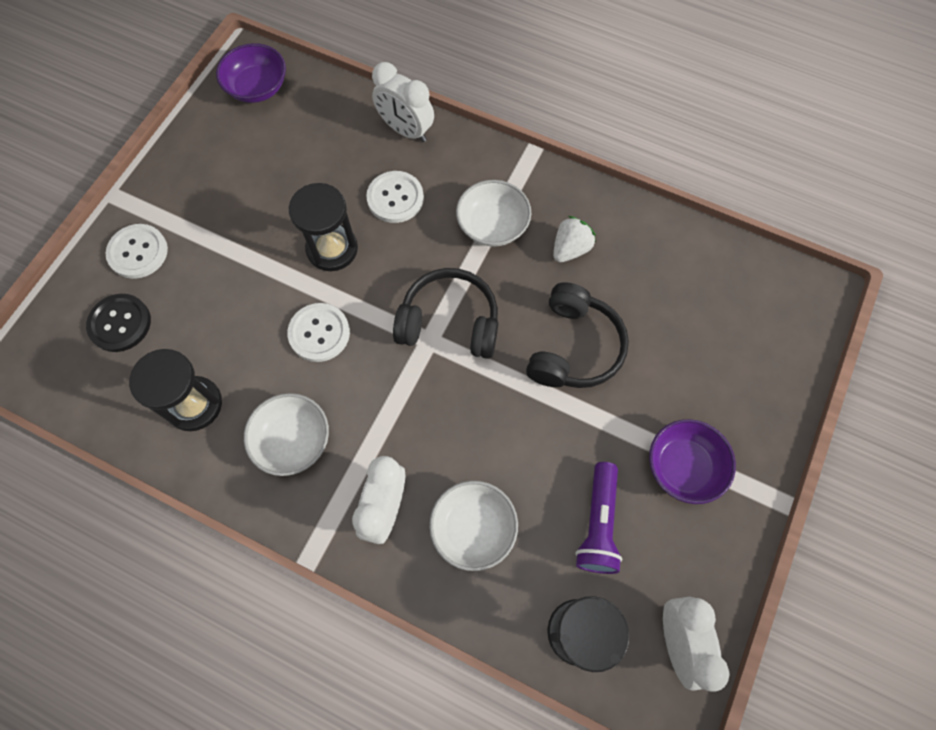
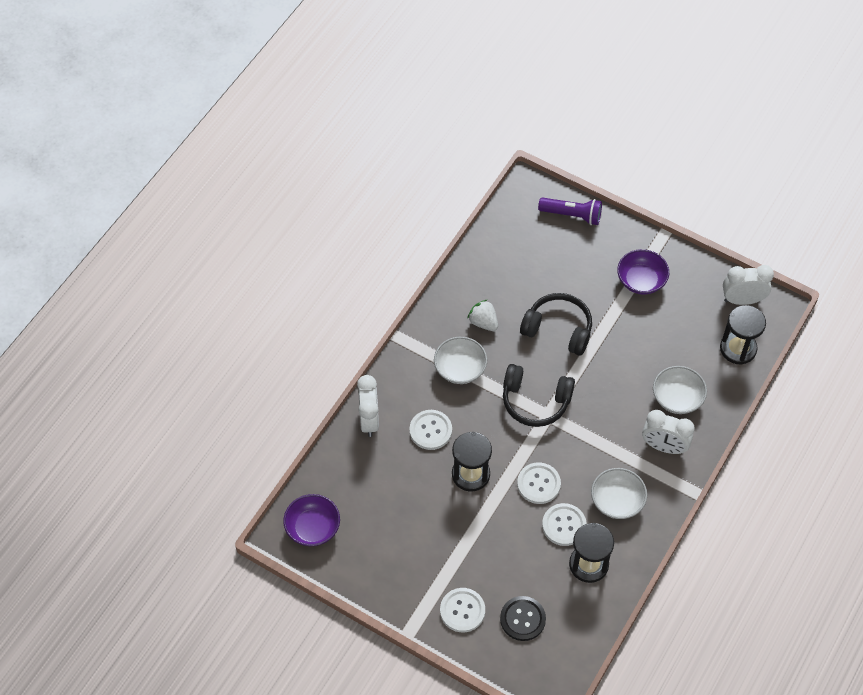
camera: 85 degrees left, 10 degrees down
white clock [372,62,434,142] -> white clock turned 45 degrees counterclockwise [357,375,379,437]
black headphones [393,268,498,359] -> black headphones turned 90 degrees counterclockwise [503,364,575,427]
purple flashlight [575,462,623,574] -> purple flashlight moved to [538,198,602,225]
none -> white button [542,503,587,546]

